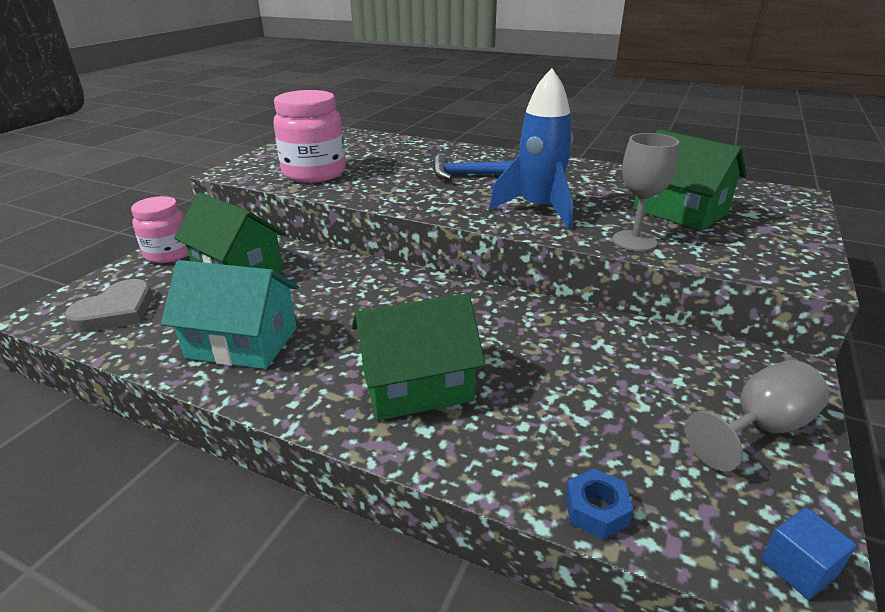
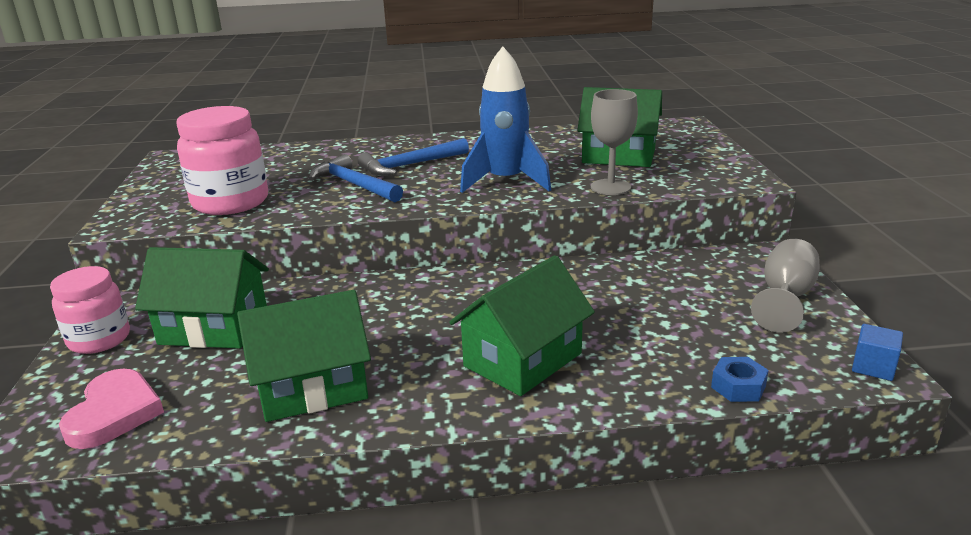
camera: 30 degrees left, 5 degrees down
grey heart [65,279,153,332] -> pink heart [59,368,164,449]
turquoise house [161,260,299,369] -> green house [237,290,371,422]
none -> blue hammer [309,154,403,202]

